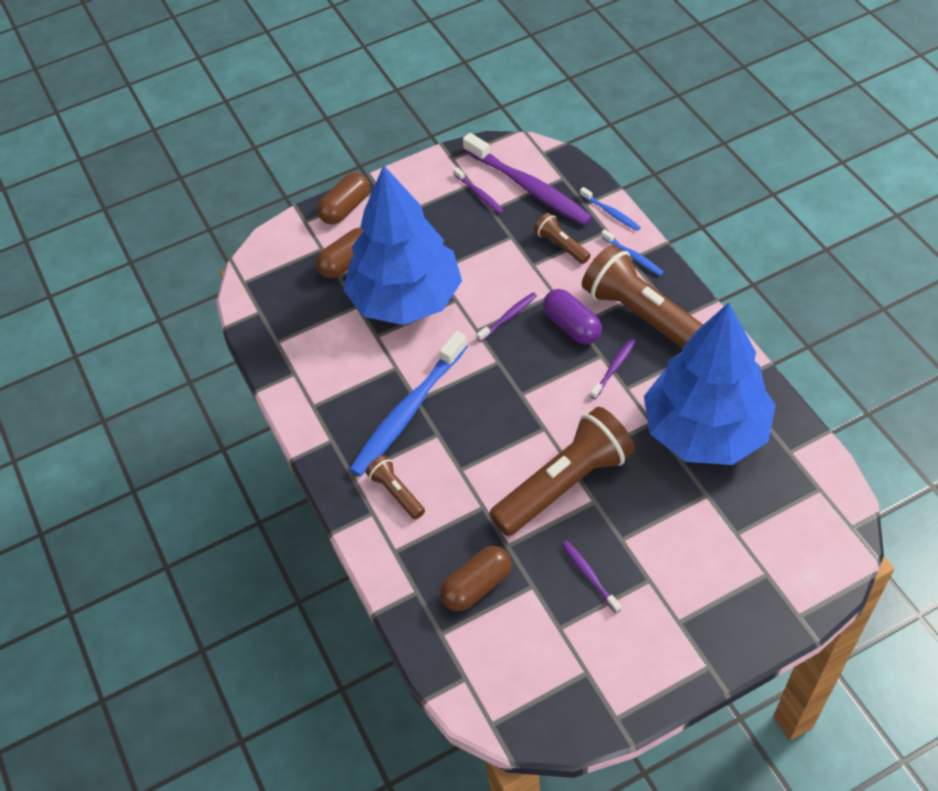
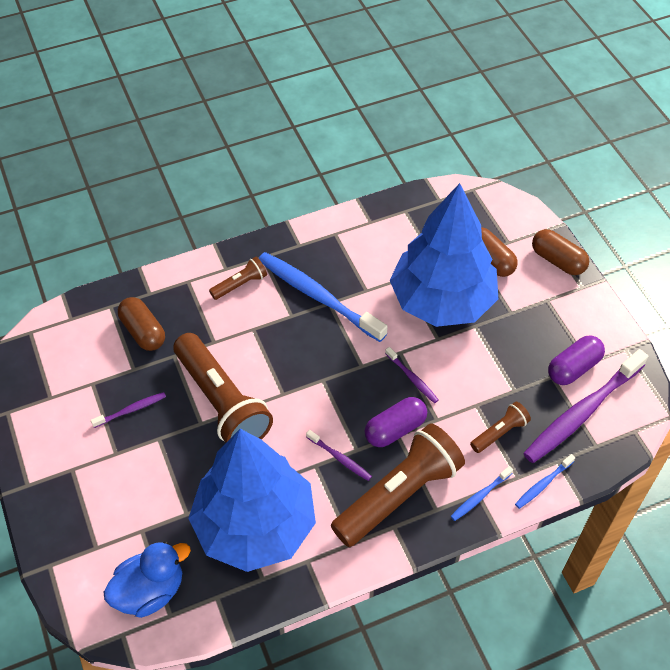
camera: 90 degrees right, 0 degrees up
purple toothbrush [453,167,504,214] -> purple capsule [548,336,605,385]
none -> blue duck [103,541,191,618]

